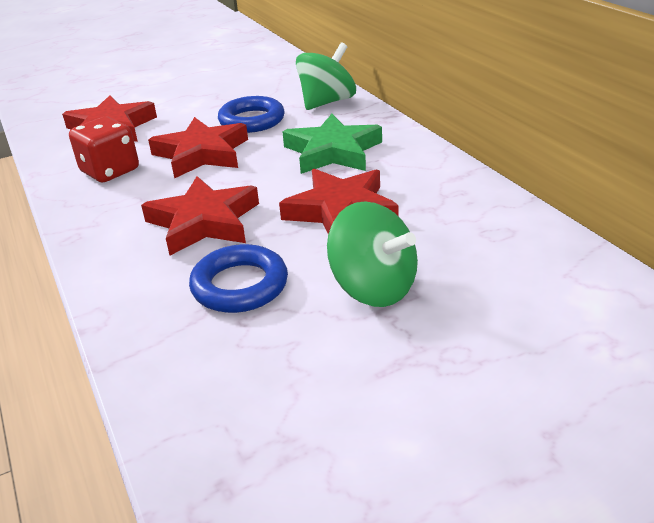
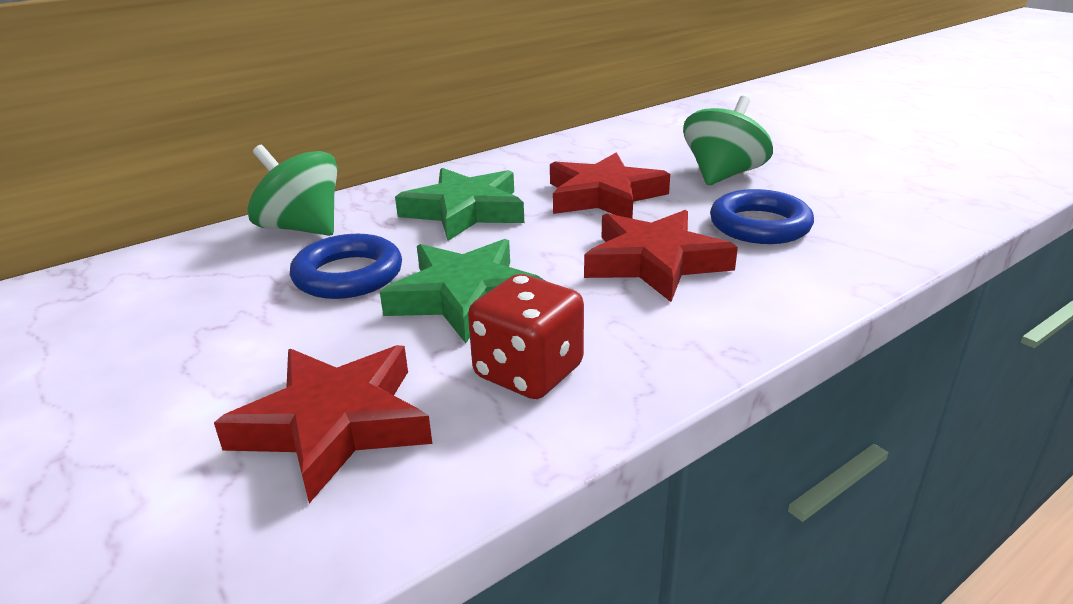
camera: 100 degrees left, 5 degrees down
red star [148,117,248,178] -> green star [380,239,545,343]

